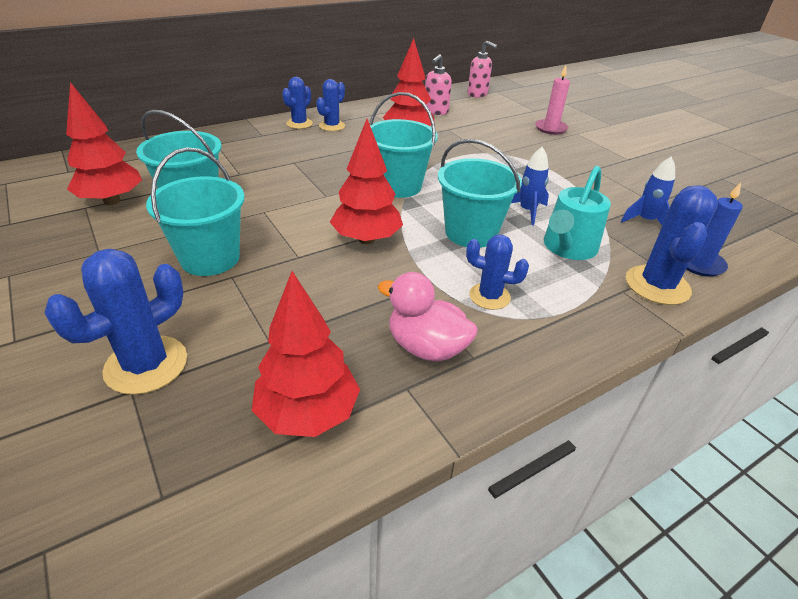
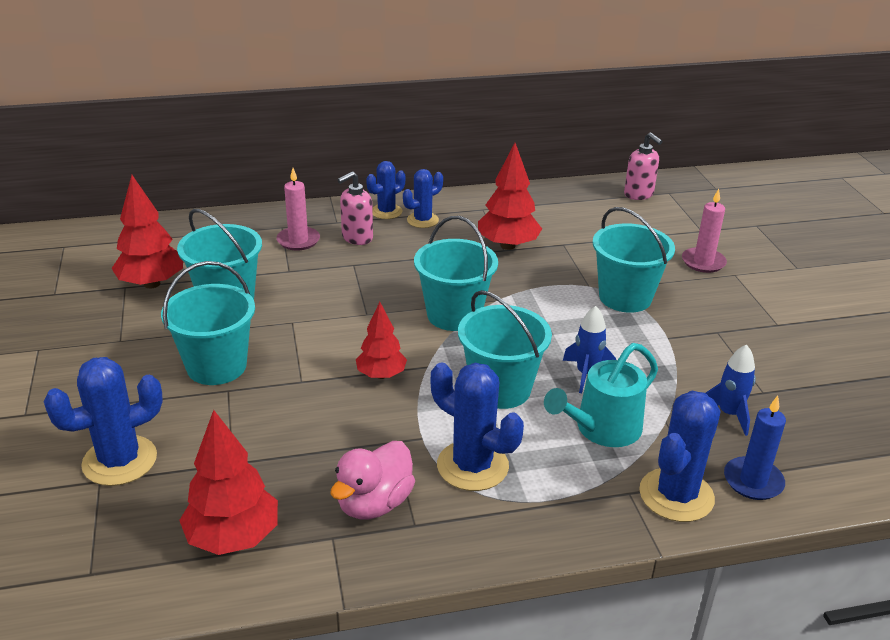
camera: 20 degrees right, 5 degrees down
red tree [330,119,403,244] -> red tree [356,302,407,379], size x0.65
pink duck [378,272,478,362] -> pink duck turned 105 degrees counterclockwise [330,441,415,519]
pink soap dispenser [425,54,452,115] -> pink soap dispenser moved to [337,171,373,245]
blue cactus [466,234,529,310] -> blue cactus [431,362,524,491], size x1.59
none -> pink candle [276,168,320,251]
none -> turquoise bucket [593,207,675,313]

